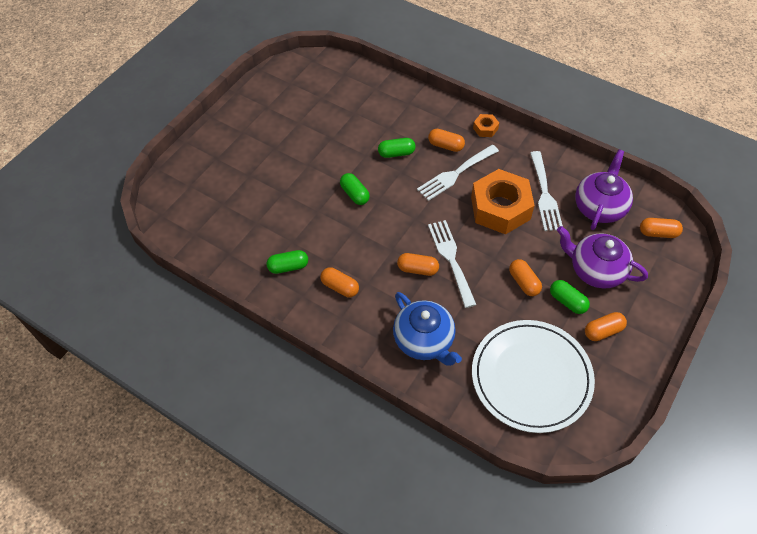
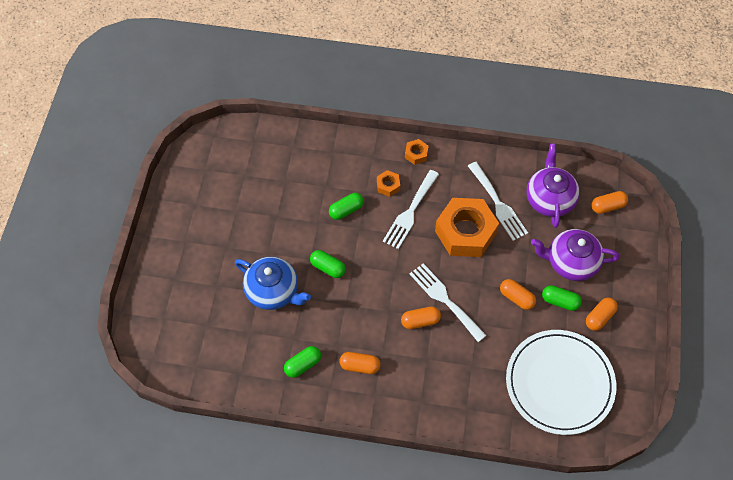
camera: 25 degrees left, 5 degrees up
blue teapot [393,292,462,366] -> blue teapot moved to [235,257,311,310]
orange capsule [428,129,465,152] -> orange nut [377,170,400,197]

